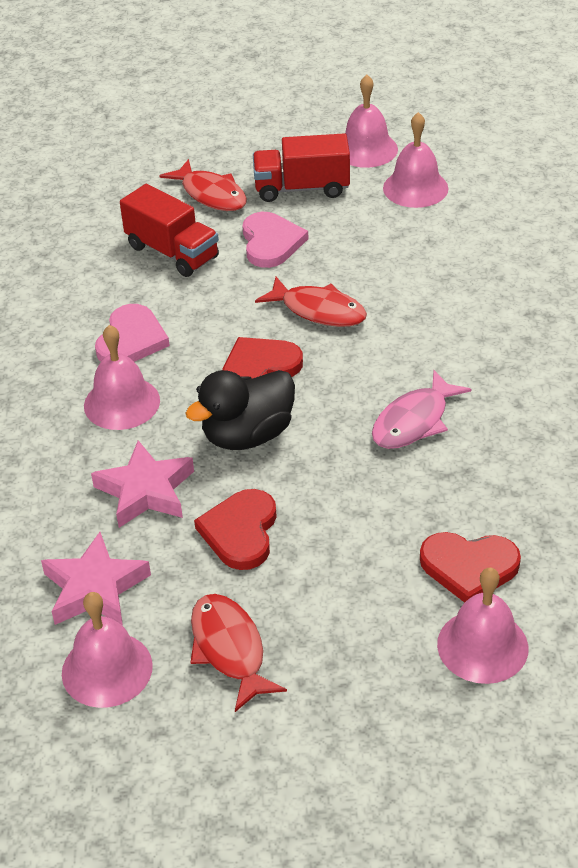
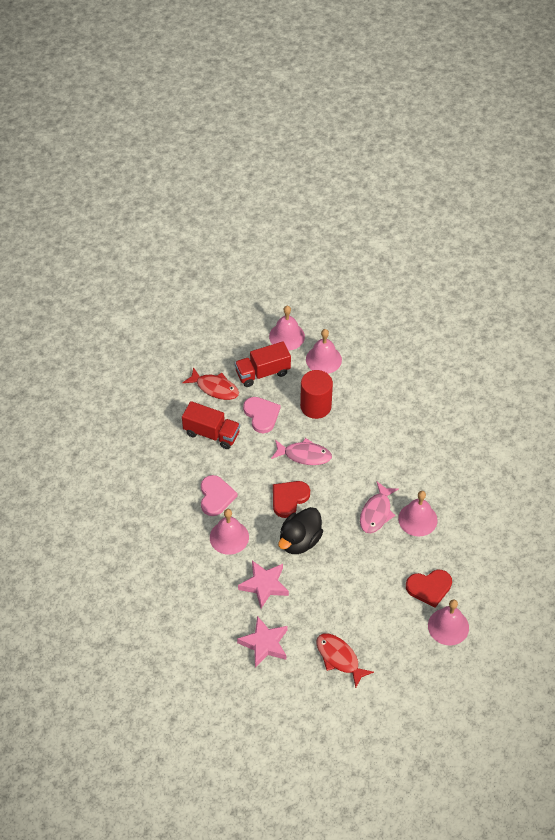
camera: 20 degrees left, 10 degrees up
pink bell [62,592,153,708] -> pink bell moved to [398,491,438,537]
red heart [194,489,277,570] -> none
red fish [255,277,367,327] -> pink fish [271,438,332,465]
none -> red cylinder [300,370,333,419]

